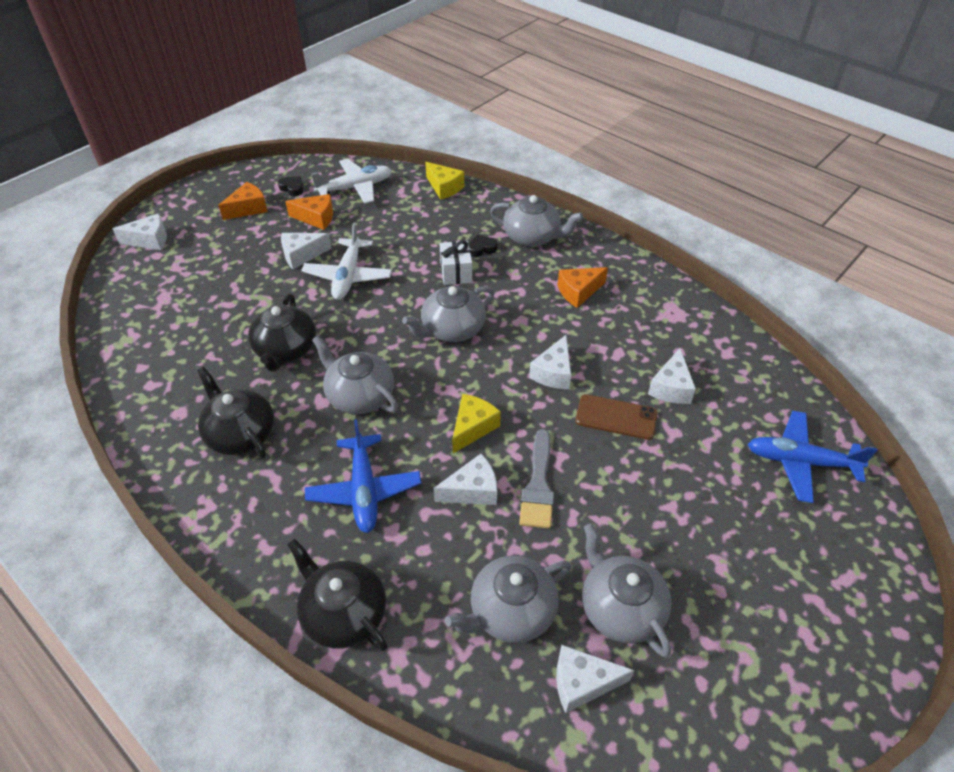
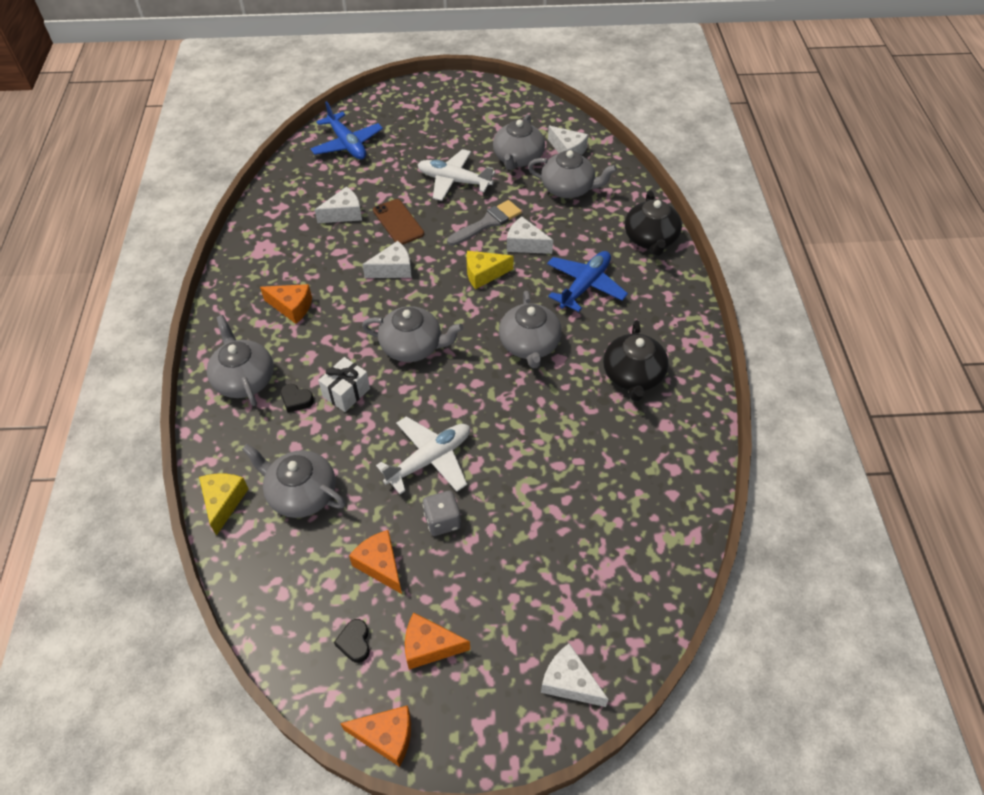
camera: 135 degrees left, 5 degrees up
black teapot [248,293,316,372] -> none
white cheese [281,233,331,269] -> grey dice [423,491,461,536]
white plane [311,159,392,204] -> white plane moved to [418,149,495,201]
none -> grey teapot [242,444,346,518]
none -> orange cheese [340,705,411,767]

